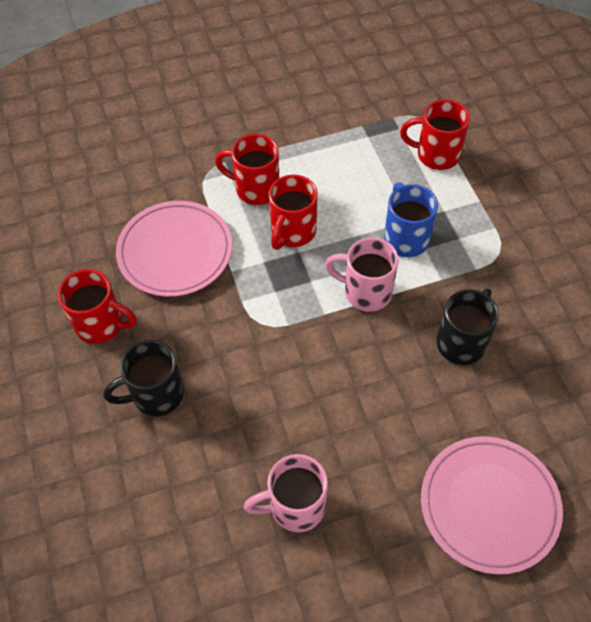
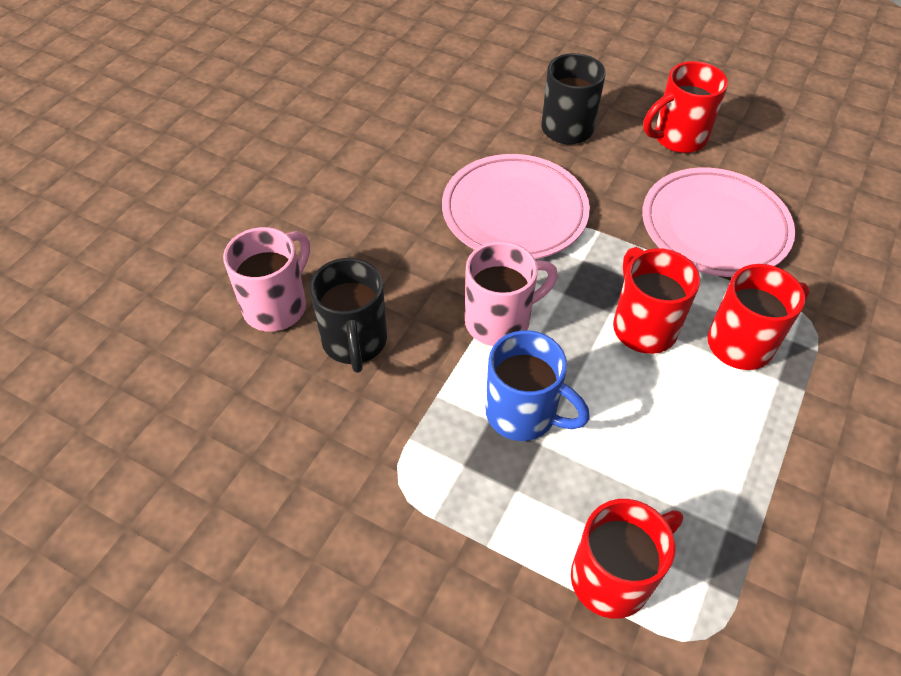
camera: 135 degrees right, 5 degrees down
pink mug [243,454,328,532] -> pink mug moved to [223,227,310,332]
pink plate [421,436,563,575] -> pink plate moved to [442,154,590,259]

